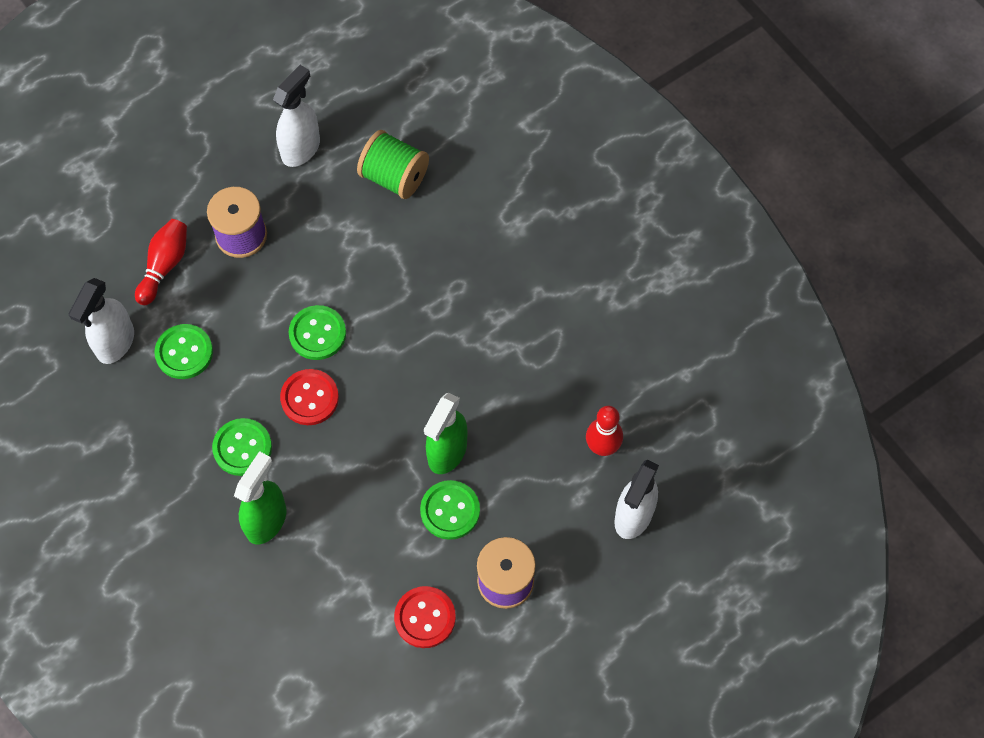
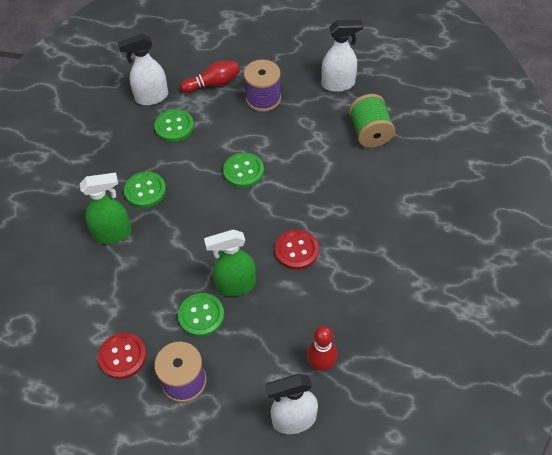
camera: 50 degrees right, 10 degrees down
red button [280,369,339,425] -> red button moved to [275,230,319,270]

